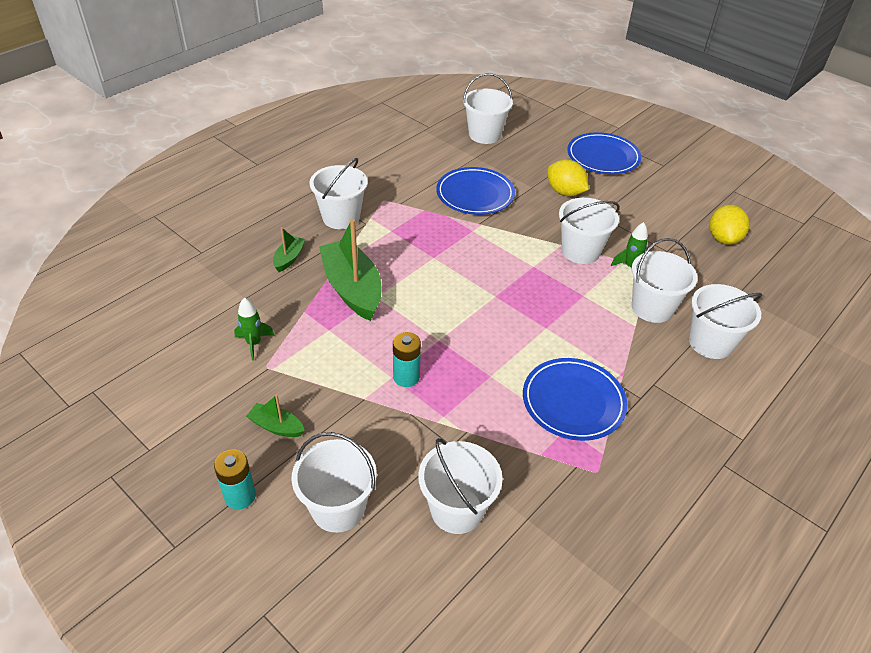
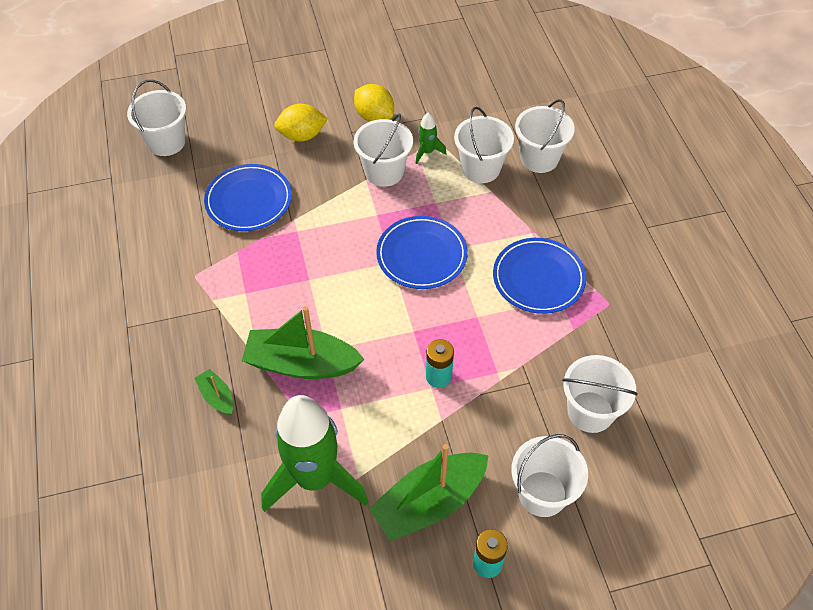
camera: 55 degrees left, 10 degrees up
green rocket [234,298,274,361] -> green rocket [261,395,368,512], size x2.44
green boat [246,395,305,437] -> green boat [369,444,489,541], size x2.12
white bucket [309,158,368,229] -> none
blue plate [567,132,642,174] -> blue plate moved to [376,216,468,289]
yellow lemon [710,205,749,245] -> yellow lemon moved to [354,84,394,122]

